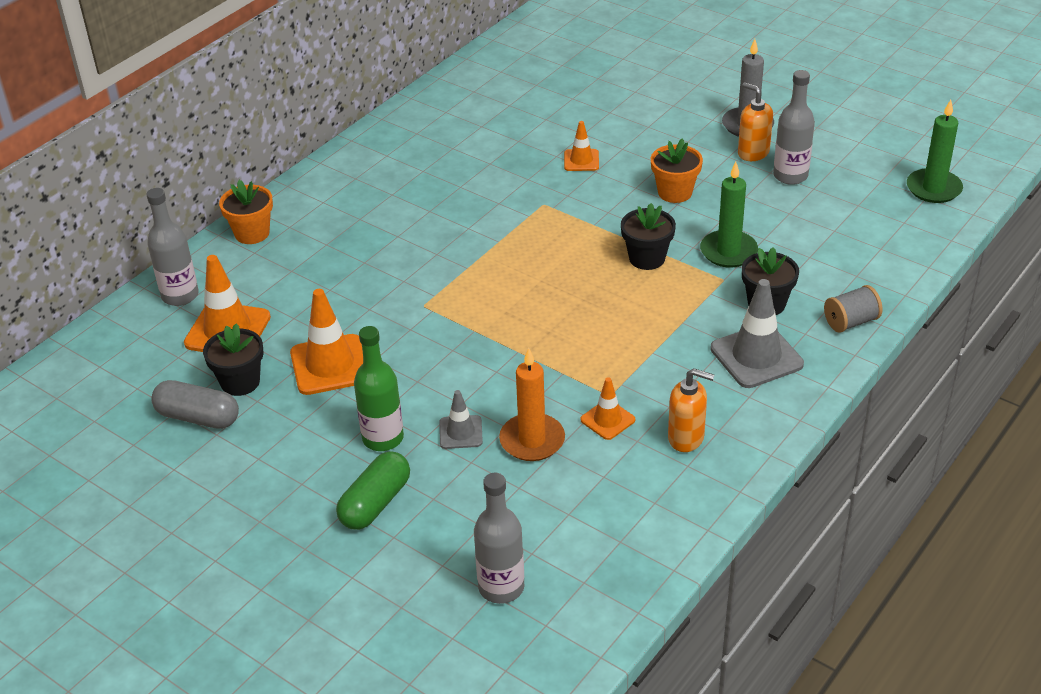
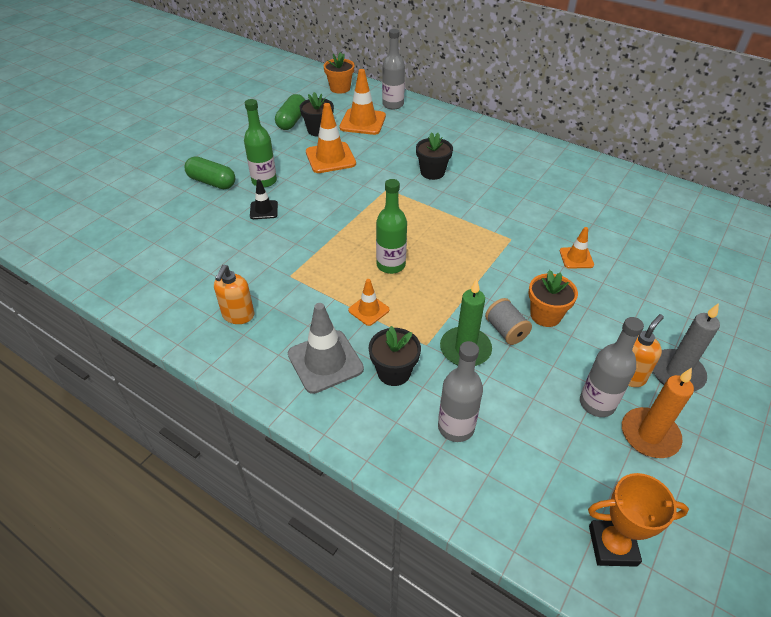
camera: 85 degrees right, 5 degrees up
grey capsule [151,380,239,429] -> green capsule [275,94,305,130]
orange flower pot [219,180,273,244] -> orange flower pot moved to [324,52,354,94]
grey traffic cone [439,390,483,449] -> black traffic cone [250,179,278,219]
grey bottle [474,473,524,604] -> grey bottle moved to [438,341,483,442]
orange candle [499,348,565,461] -> orange candle moved to [622,368,694,458]
orange traffic cone [580,377,635,440] -> orange traffic cone moved to [348,279,390,326]
black flower pot [621,203,676,270] -> black flower pot moved to [416,132,453,180]
grey spool [824,285,883,333] -> grey spool moved to [485,298,532,345]
green candle [907,100,963,203] -> orange trophy [588,473,689,567]
none -> green bottle [376,179,407,274]

